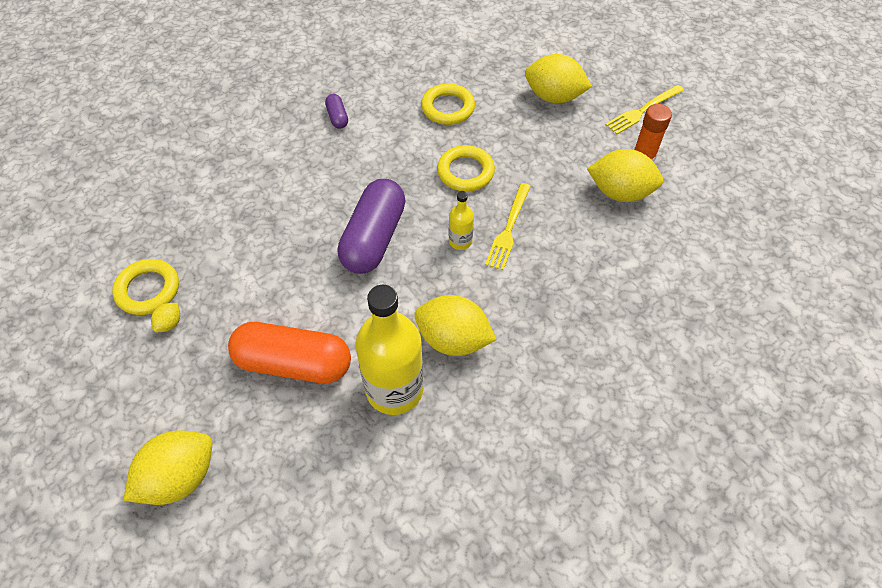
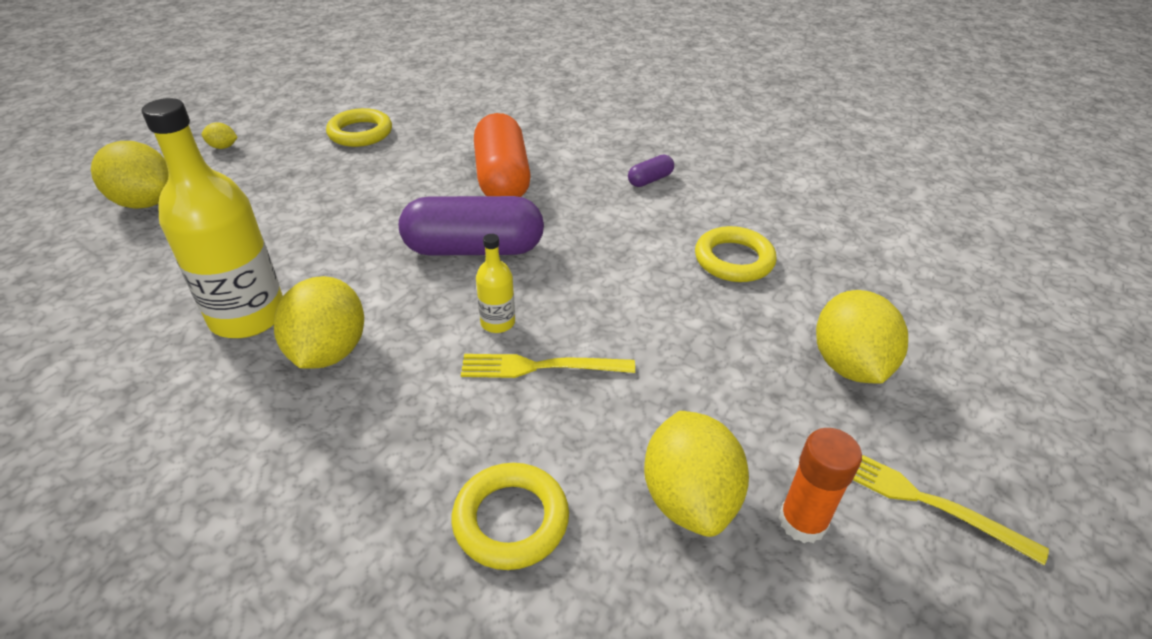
camera: 70 degrees right, 15 degrees down
yellow lemon [151,303,180,332] -> yellow lemon moved to [201,122,237,149]
orange capsule [228,322,351,383] -> orange capsule moved to [474,113,531,197]
yellow ring [437,145,495,192] -> yellow ring moved to [451,463,569,570]

